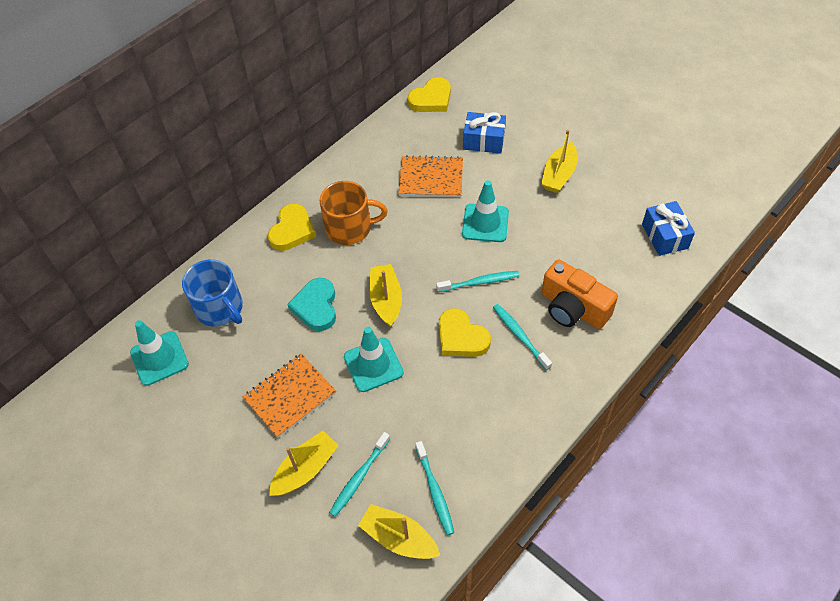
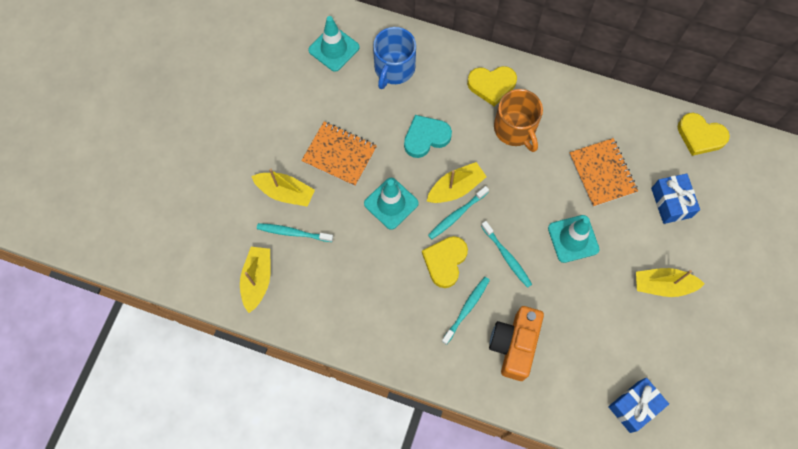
camera: 65 degrees right, 15 degrees up
turquoise toothbrush [415,441,454,535] -> turquoise toothbrush moved to [428,186,489,239]

